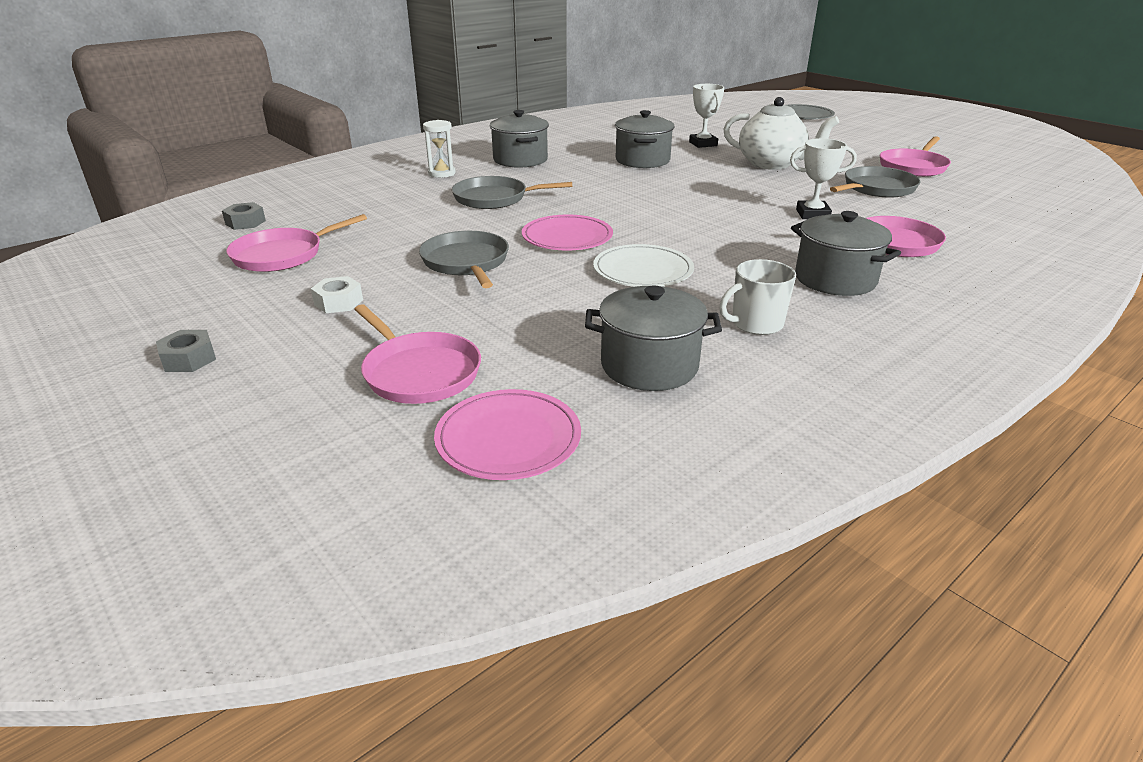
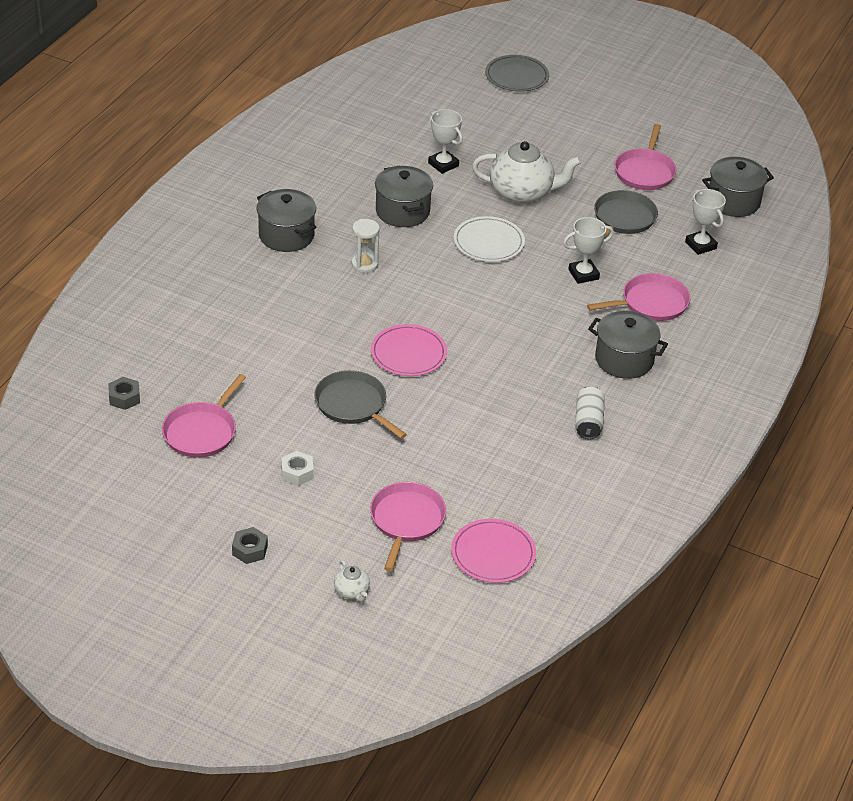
camera: 25 degrees left, 10 degrees up
pink pan [354,304,481,404] -> pink pan turned 105 degrees counterclockwise [370,482,446,571]
white hourglass [423,120,456,178] -> white hourglass moved to [352,219,380,273]
grey pan [452,176,572,209] -> none
grey pot [585,286,722,391] -> grey pot moved to [702,157,774,217]
white plate [593,244,694,287] -> white plate moved to [454,216,525,262]
white mug [719,259,796,335] -> white can [575,386,605,439]
none -> white teapot [334,560,370,602]
none -> white trophy [685,189,726,255]

